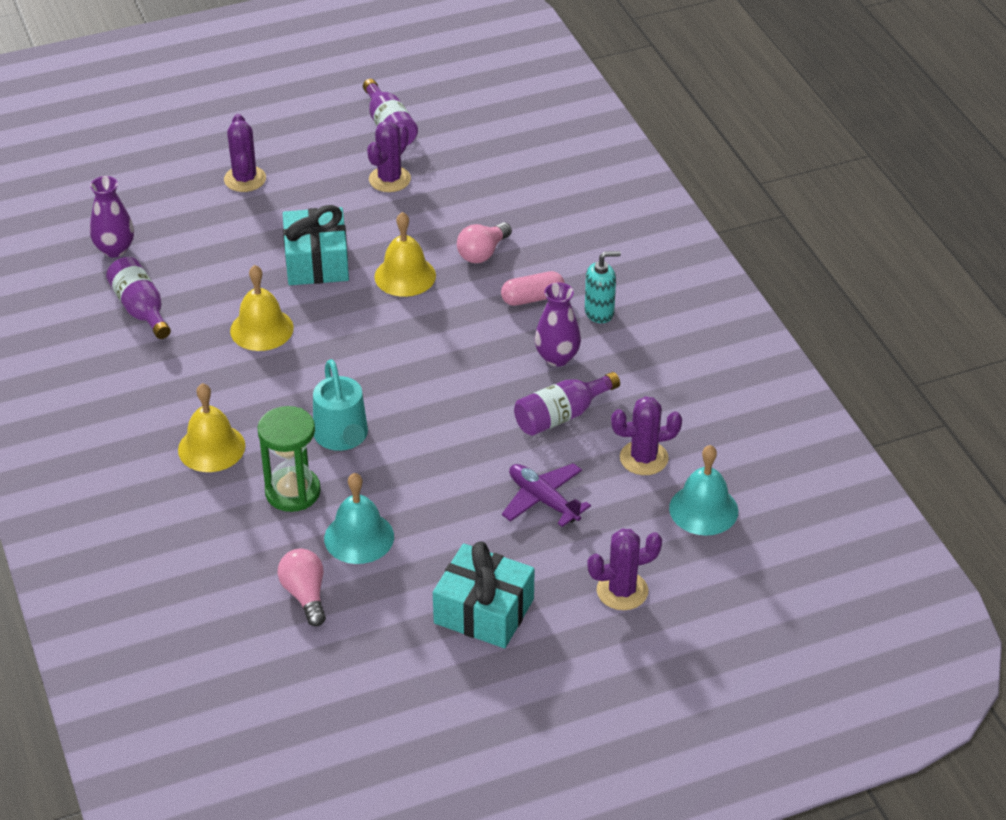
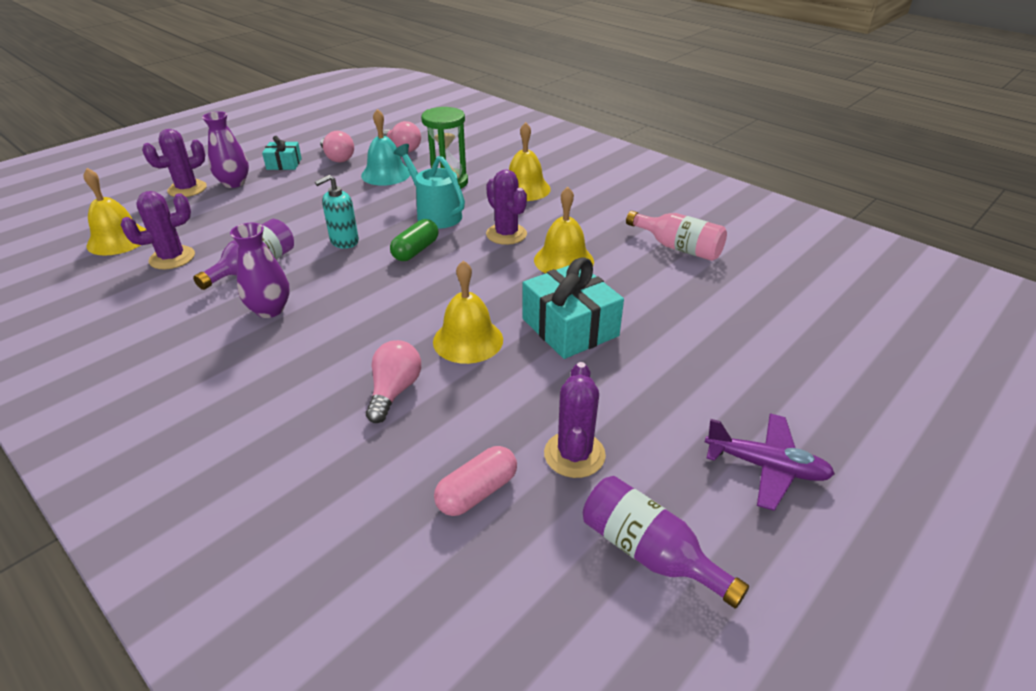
camera: 155 degrees right, 5 degrees down
purple vase [90,176,134,257] -> purple vase moved to [202,111,249,188]
purple bottle [106,257,171,339] -> pink bottle [626,211,727,261]
purple cactus [224,114,266,192] -> purple cactus moved to [486,169,527,245]
turquoise gift [433,541,535,648] -> turquoise gift [262,136,302,170], size x0.55
pink capsule [501,271,565,306] -> pink capsule moved to [434,446,517,516]
purple plane [502,463,591,527] -> purple plane moved to [705,414,835,511]
turquoise soap dispenser [585,251,621,323] -> turquoise soap dispenser moved to [315,175,359,249]
turquoise bell [669,445,738,536] -> yellow bell [84,168,146,256]
none -> pink light bulb [320,131,354,163]
none -> green capsule [390,219,438,261]

